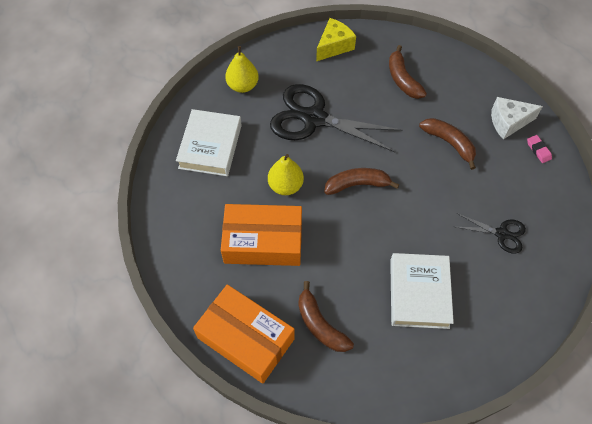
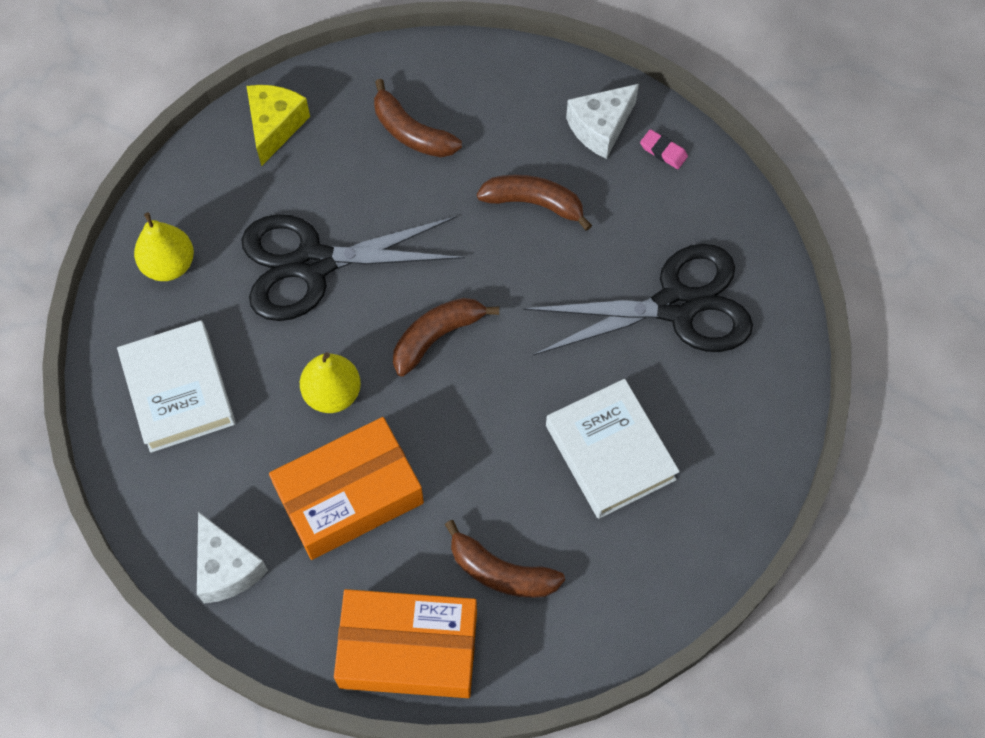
camera: 30 degrees left, 5 degrees up
black scissors [456,213,526,253] -> black scissors [523,244,753,355], size x2.01
none -> white cheese [197,512,268,604]

